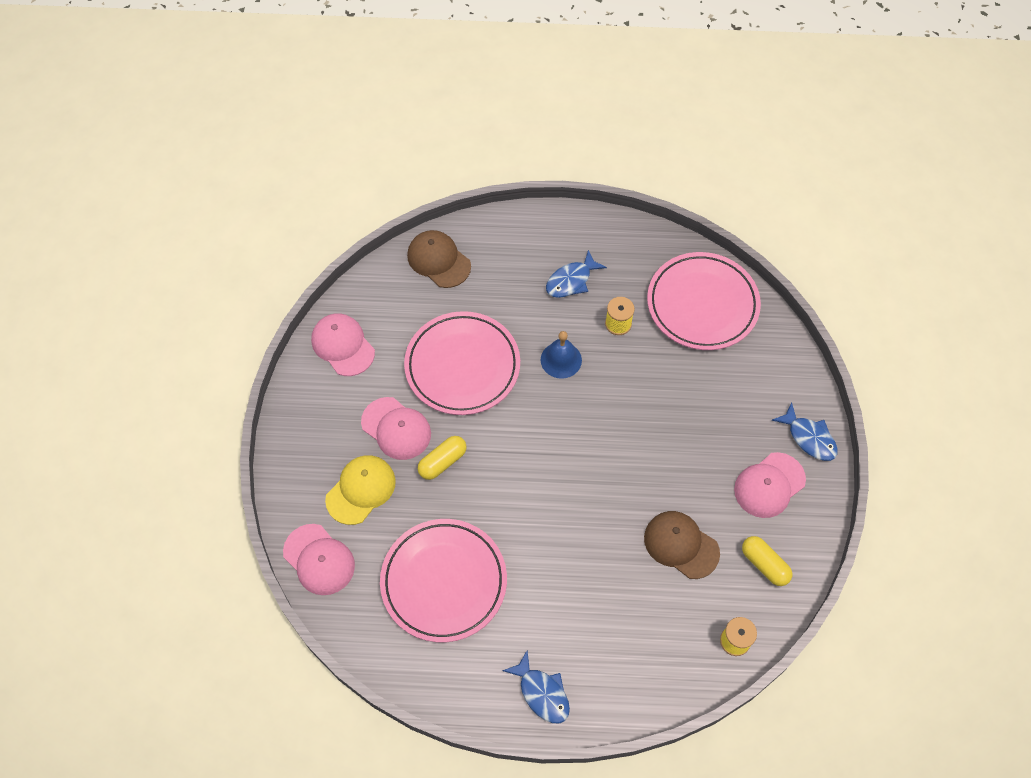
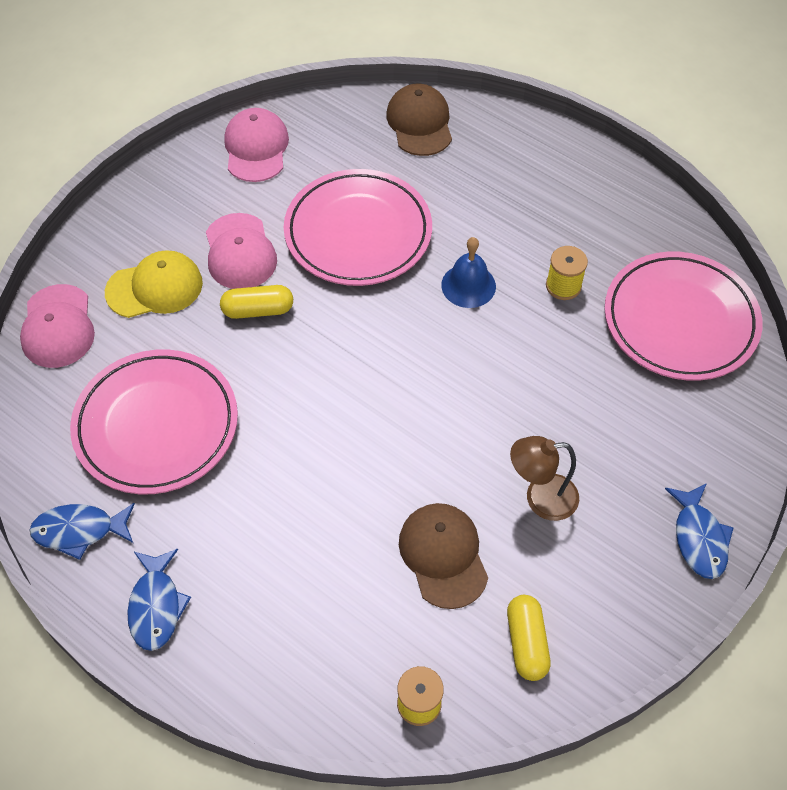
camera: 35 degrees right, 5 degrees down
blue fish [546,250,607,298] -> blue fish moved to [30,503,135,560]
pink cap [734,452,806,518] -> none
none -> brown lamp [510,436,579,521]

